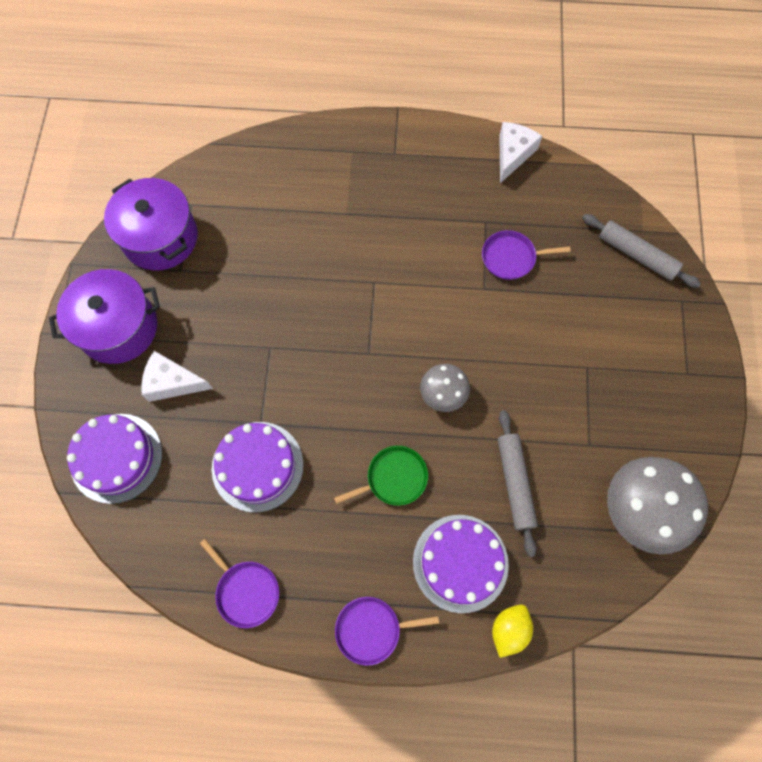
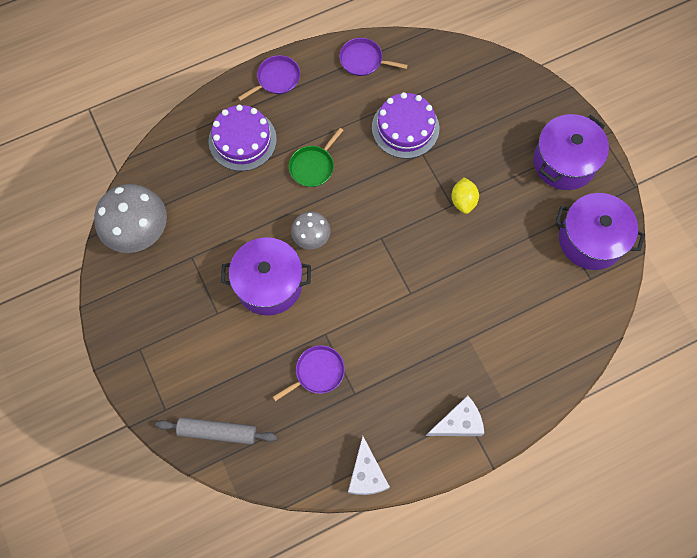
camera: 150 degrees right, 0 degrees up
purple cake [67,414,162,504] -> none
white cheese [141,351,213,402] -> white cheese moved to [426,396,484,436]
yellow lemon [492,604,533,658] -> yellow lemon moved to [451,177,479,214]
grey rolling pin [498,410,538,557] -> none
none -> purple pot [221,237,311,315]

